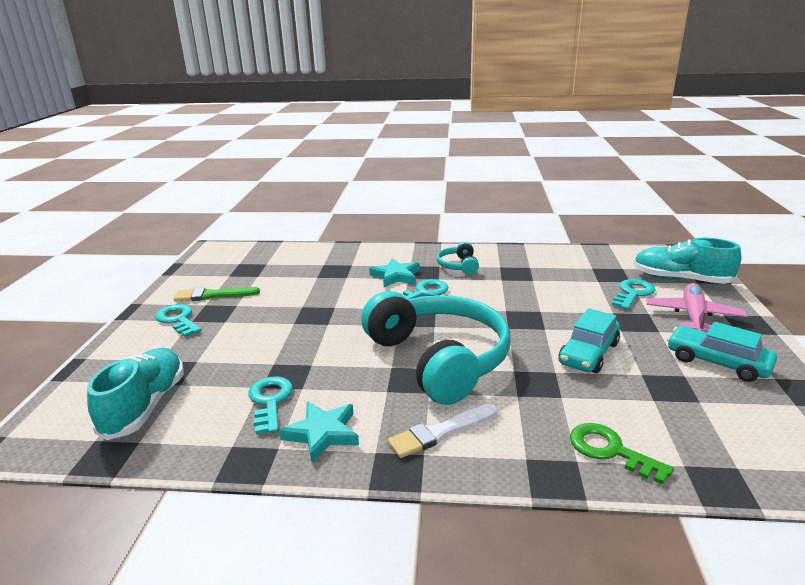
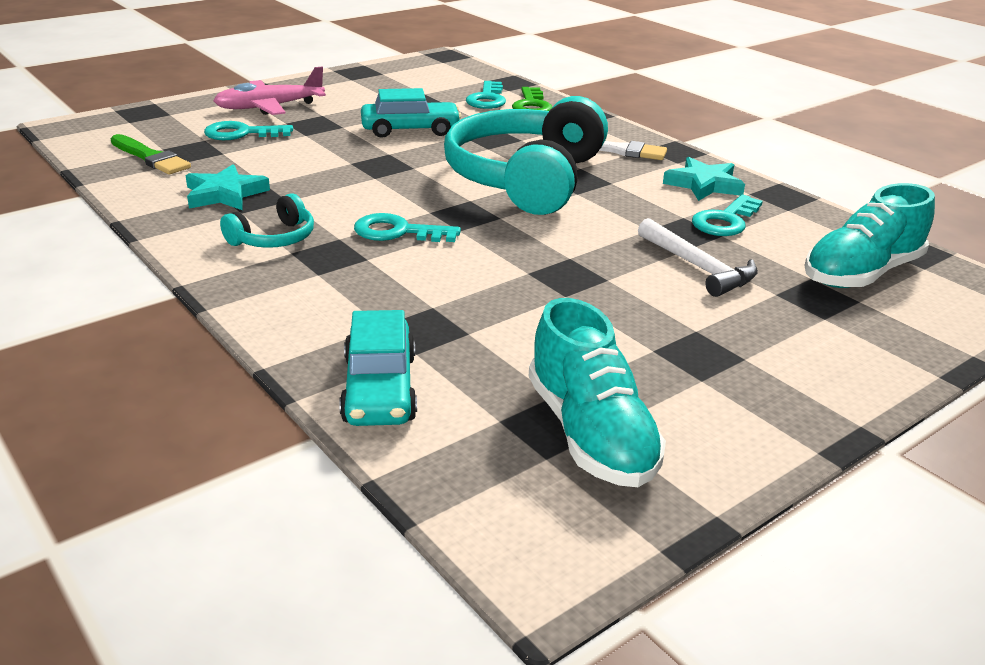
camera: 135 degrees left, 5 degrees up
turquoise key [155,304,202,337] -> turquoise key moved to [466,81,506,109]
green brush [174,287,260,301] -> green brush moved to [110,134,191,174]
turquoise star [369,258,420,287] -> turquoise star moved to [185,164,270,210]
turquoise shoe [633,238,741,284] -> turquoise shoe moved to [528,298,666,487]
turquoise car [667,322,777,382] -> turquoise car moved to [339,310,417,426]
none -> white hammer [638,218,758,297]

